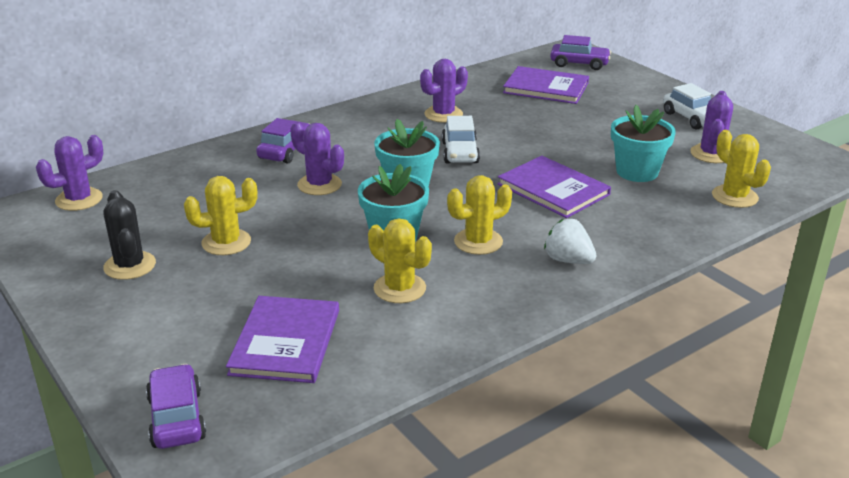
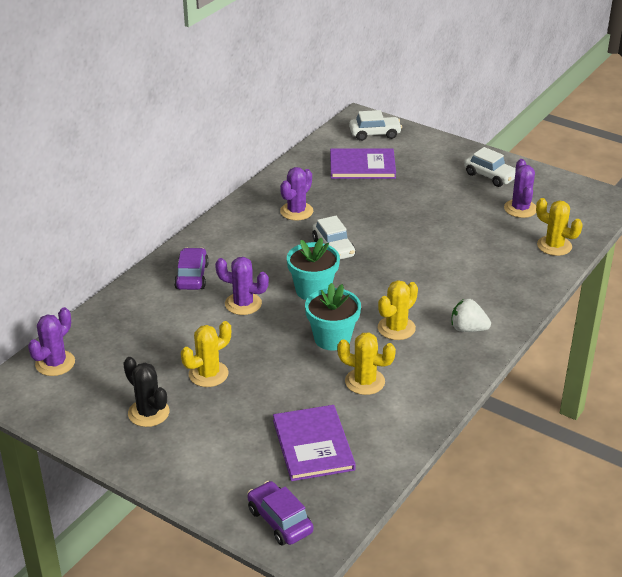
camera: 20 degrees left, 5 degrees up
purple book [497,156,611,218] -> none
purple car [550,35,611,70] -> white car [349,110,402,141]
turquoise flower pot [611,105,676,182] -> none

